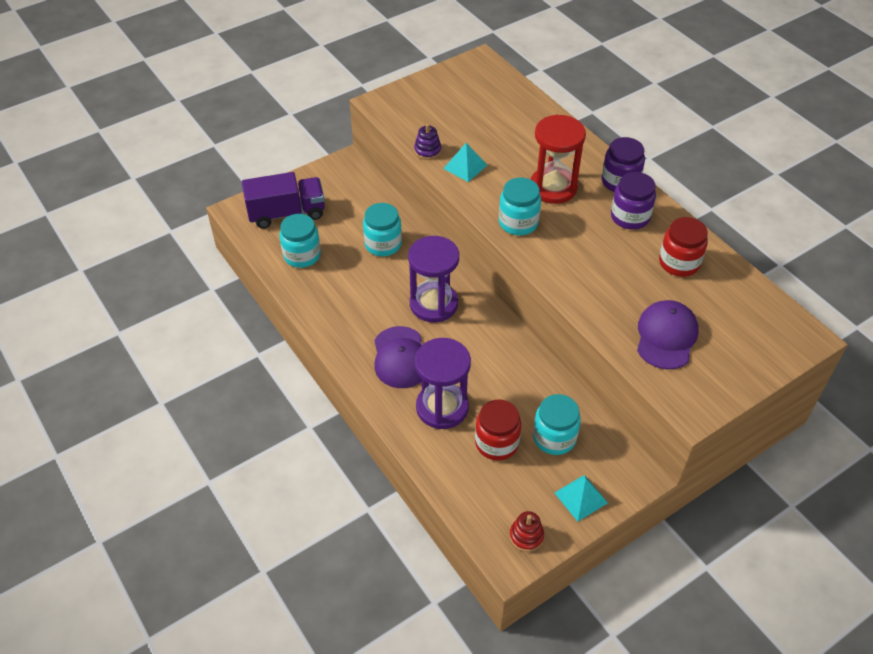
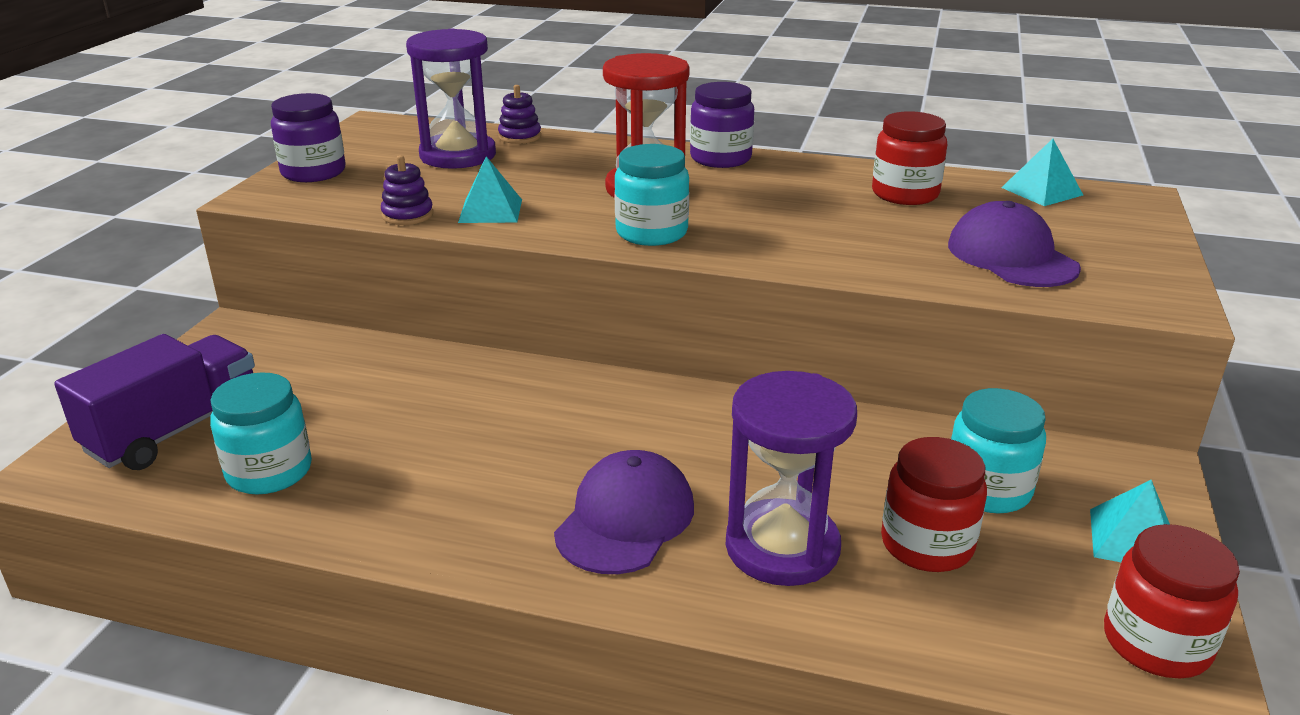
camera: 40 degrees left, 20 degrees down
turquoise jar [363,203,402,256] -> none
purple cap [374,326,422,388] -> purple cap turned 105 degrees counterclockwise [554,450,694,574]
purple hourglass [408,236,459,322] -> purple hourglass moved to [406,29,496,169]
red stacking toy [509,511,544,552] -> red jar [1104,524,1240,679]
purple jar [611,172,656,230] -> purple jar moved to [271,93,346,182]
none -> purple stacking toy [498,85,541,144]
none -> turquoise pyramid [1001,139,1083,206]

